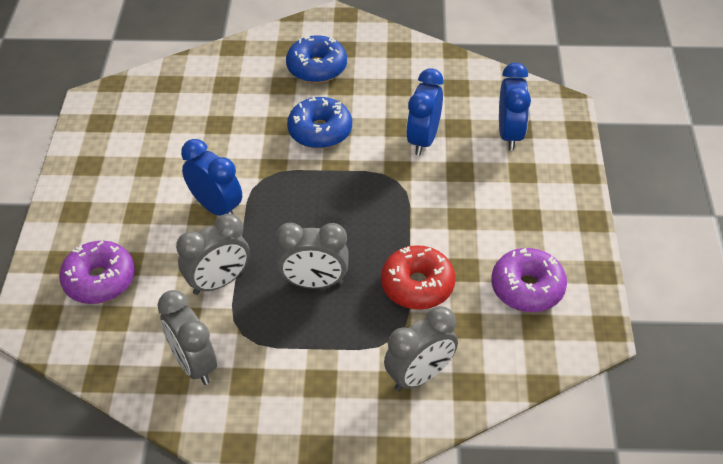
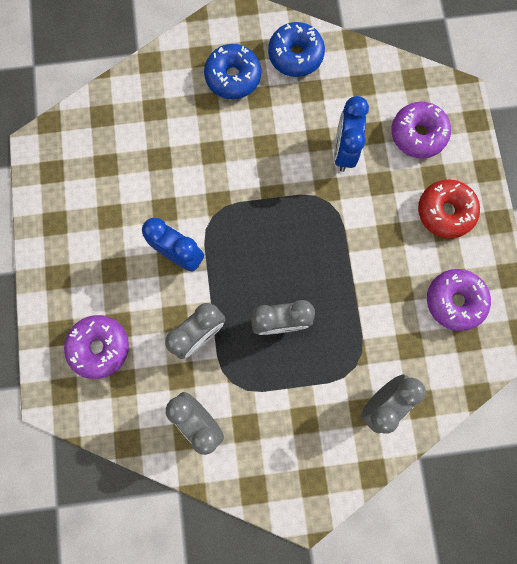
camera: 10 degrees left, 30 degrees up
blue donut [287,96,352,149] -> blue donut moved to [268,22,325,77]
red donut [381,245,455,310] -> red donut moved to [418,180,480,239]
blue clock [499,63,531,150] -> purple donut [391,102,451,158]

